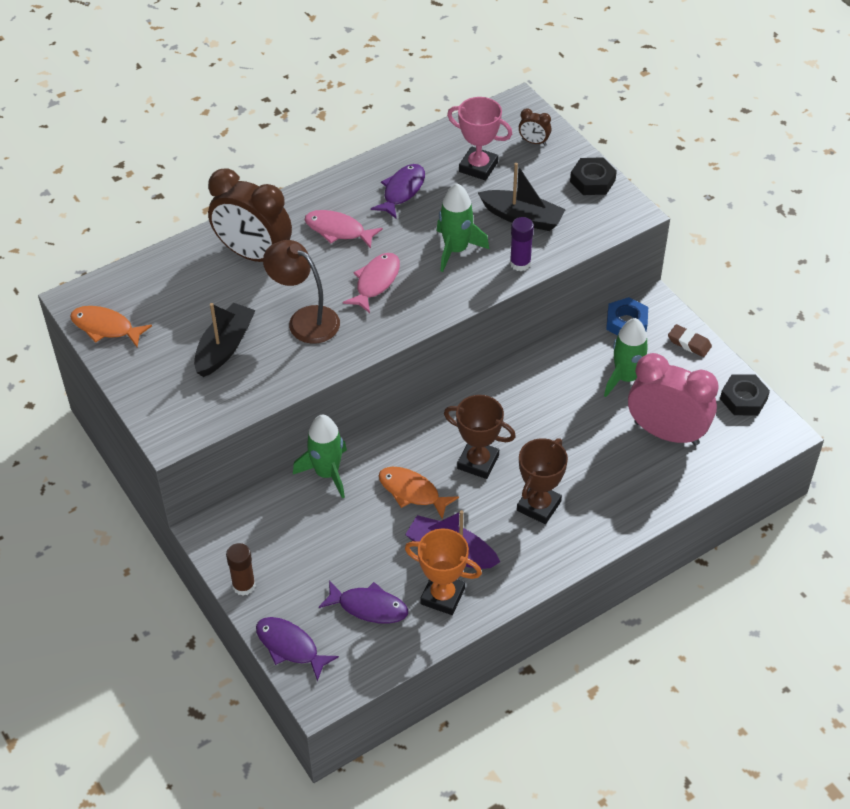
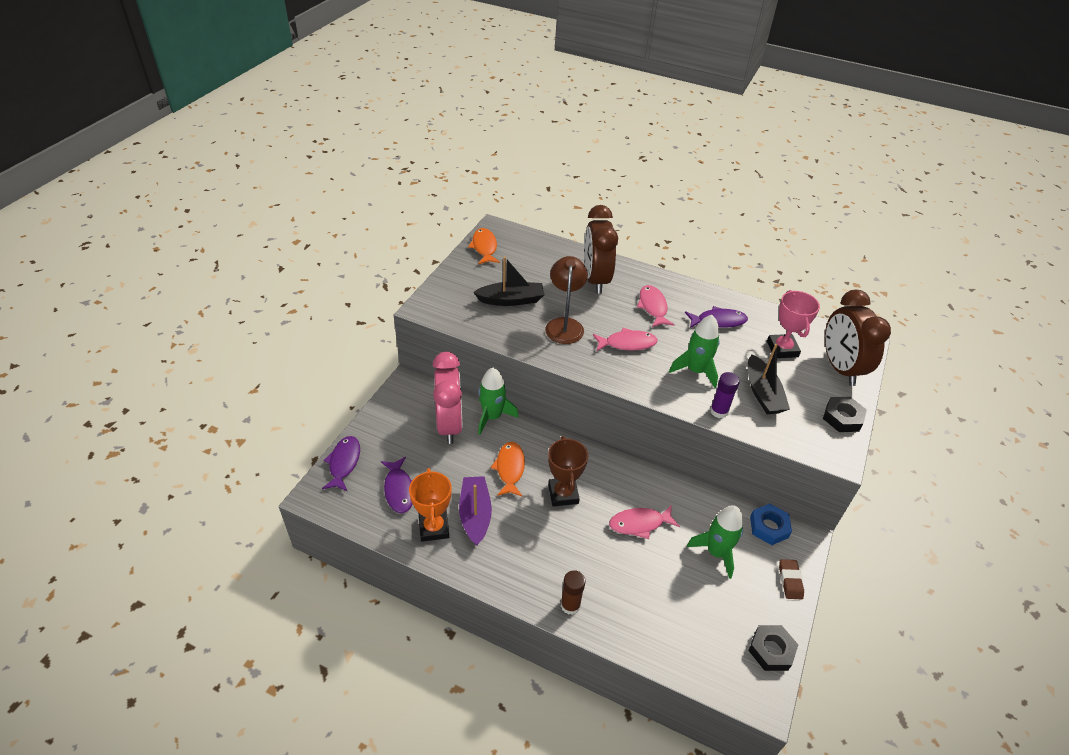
camera: 55 degrees right, 5 degrees down
brown glue stick [226,543,256,596] -> brown glue stick moved to [561,570,586,615]
brown trophy [517,438,568,524] -> none
brown clock [519,108,551,145] -> brown clock [825,290,891,386], size x2.43
pink clock [628,353,719,446] -> pink clock moved to [433,352,463,444]
none -> pink fish [609,505,680,539]

